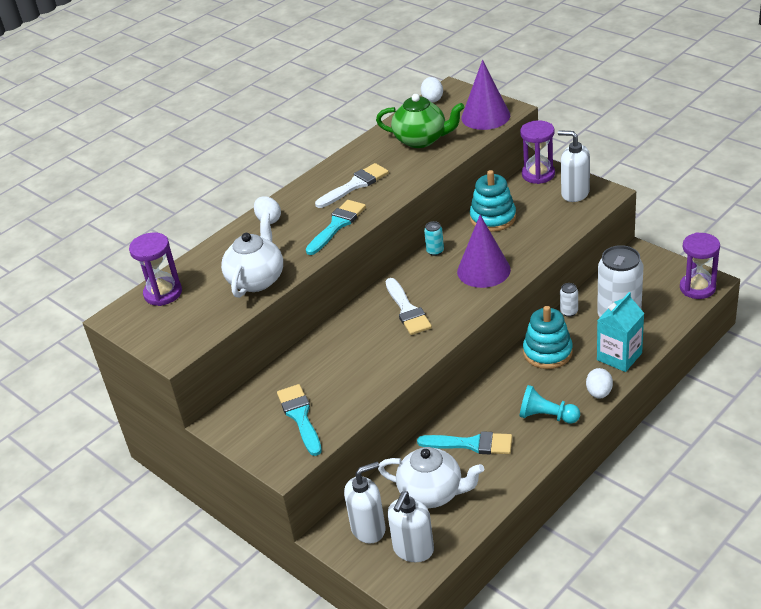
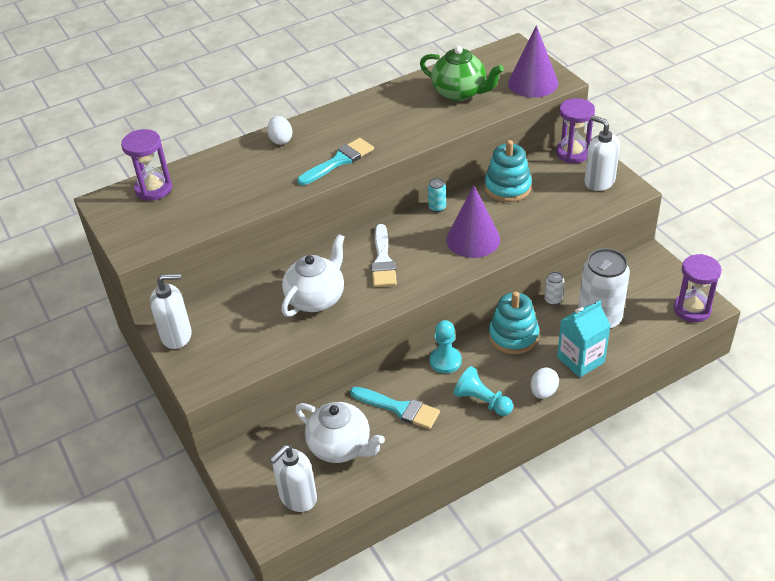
camera: 15 degrees right, 5 degrees up
white teapot [221,212,283,298] -> white teapot moved to [282,234,345,317]
turquoise brush [277,384,322,456] -> none
white brush [315,163,389,208] -> none
white soap dispenser [344,462,386,543] -> white soap dispenser moved to [150,273,192,349]
white egg [421,77,443,102] -> none
none -> turquoise pawn [429,320,462,373]

